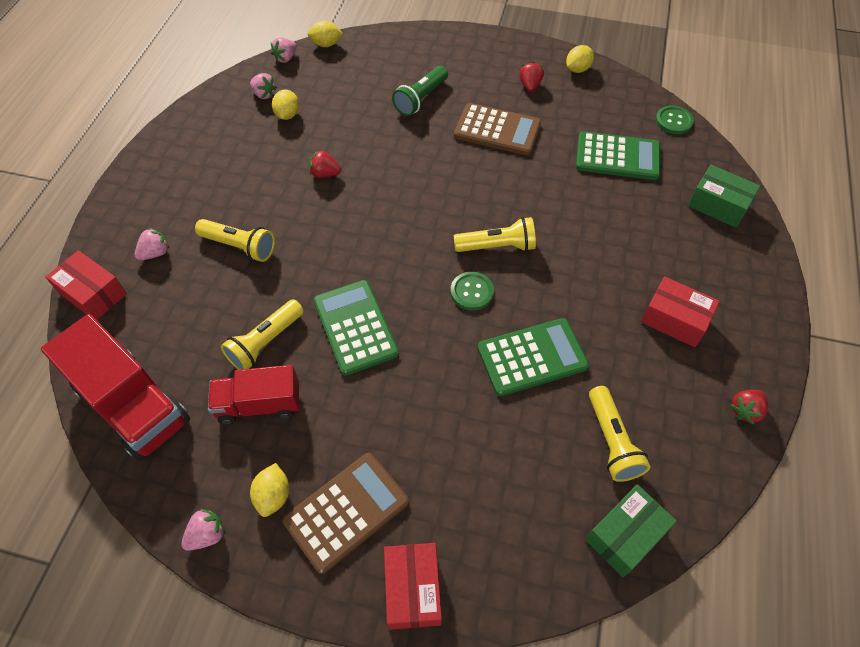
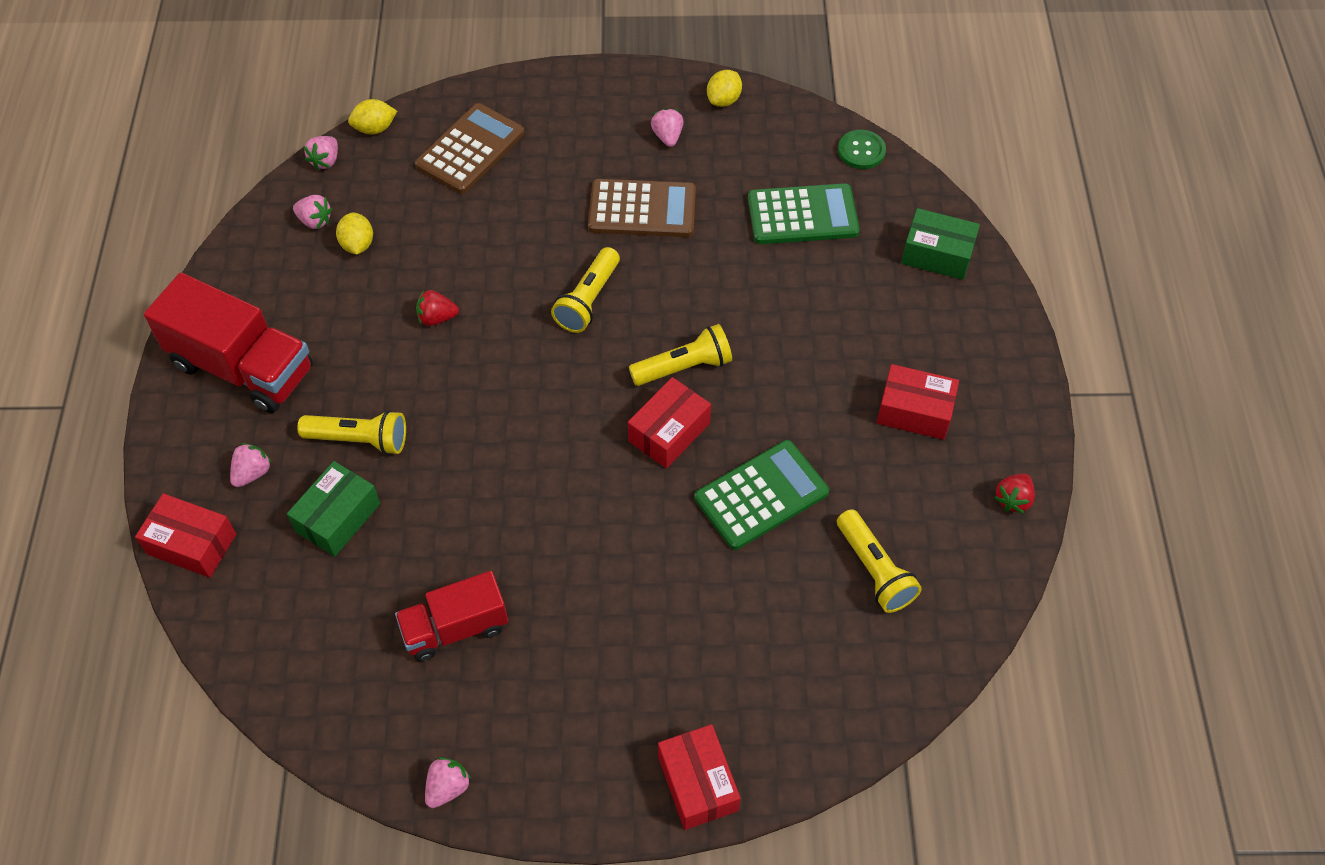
camera: 15 degrees left, 0 degrees up
red truck [41,314,190,461] -> red truck moved to [144,273,313,413]
yellow flashlight [221,299,304,370] -> yellow flashlight moved to [551,247,620,333]
yellow lemon [250,463,289,517] -> none
brown calculator [282,453,409,574] -> brown calculator moved to [415,103,524,194]
green calculator [313,280,399,376] -> none
green flashlight [392,66,448,116] -> none
green button [451,272,494,310] -> red box [628,377,711,469]
red strawberry [519,62,544,92] -> pink strawberry [651,108,684,147]
green box [585,484,677,577] -> green box moved to [287,461,380,557]

